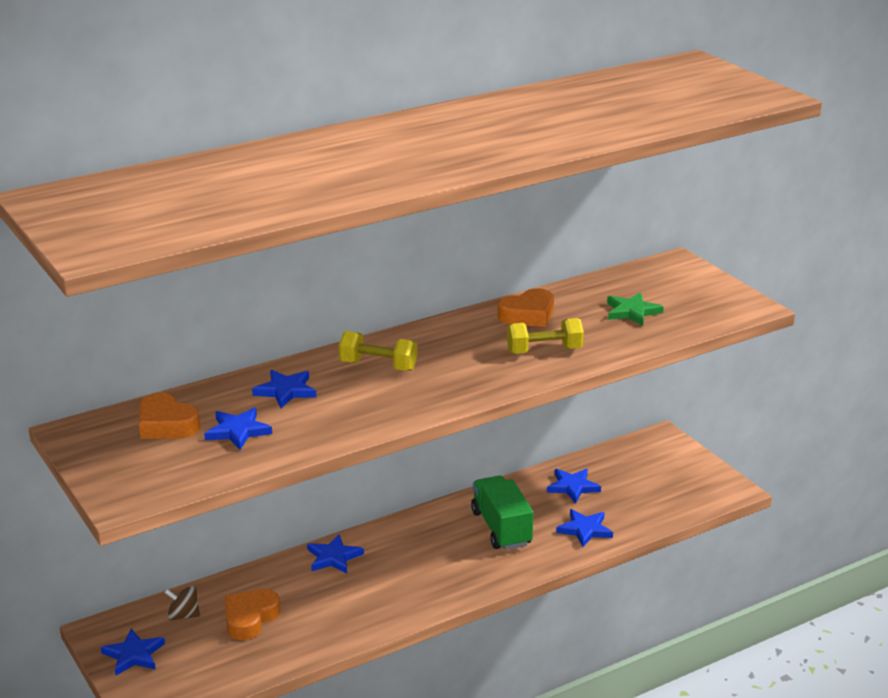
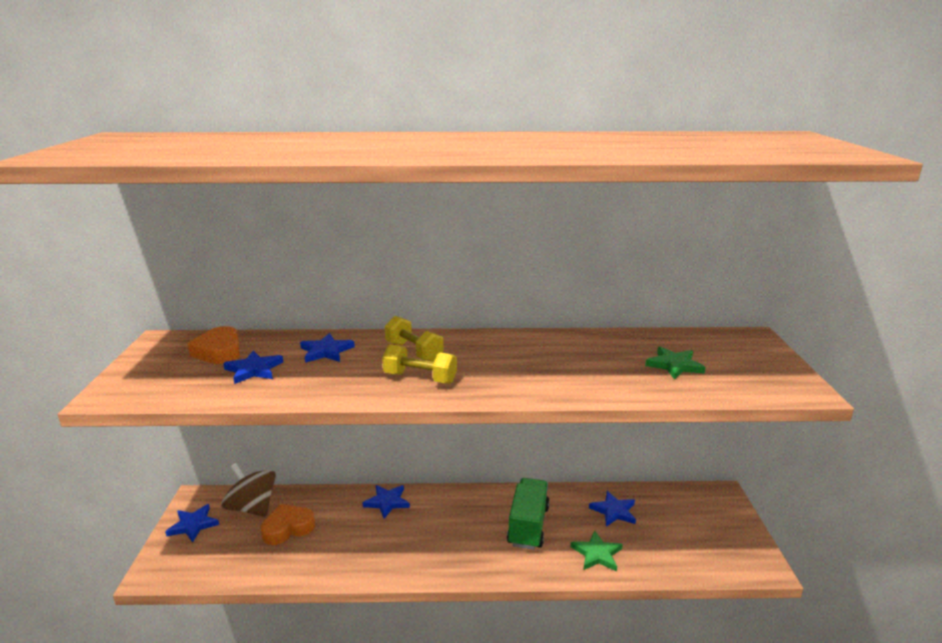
camera: 30 degrees right, 5 degrees down
brown spinning top [164,586,200,621] -> brown spinning top [221,463,276,517], size x1.83
orange heart [498,288,554,327] -> none
yellow dumbbell [507,318,584,354] -> yellow dumbbell moved to [382,344,457,384]
blue star [556,509,613,547] -> green star [571,530,623,572]

